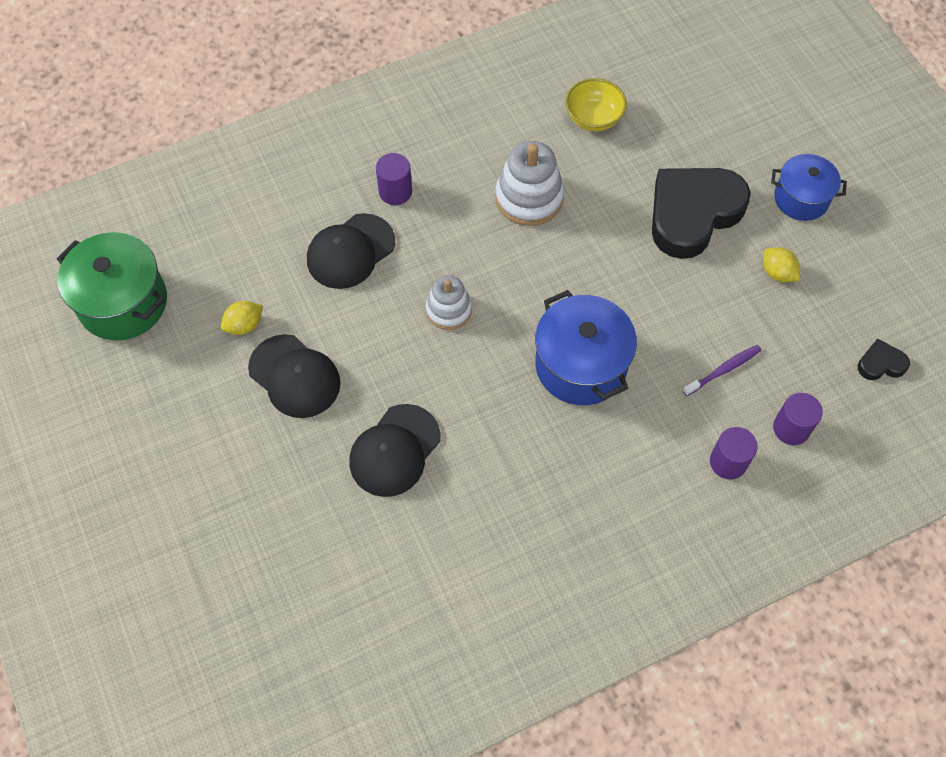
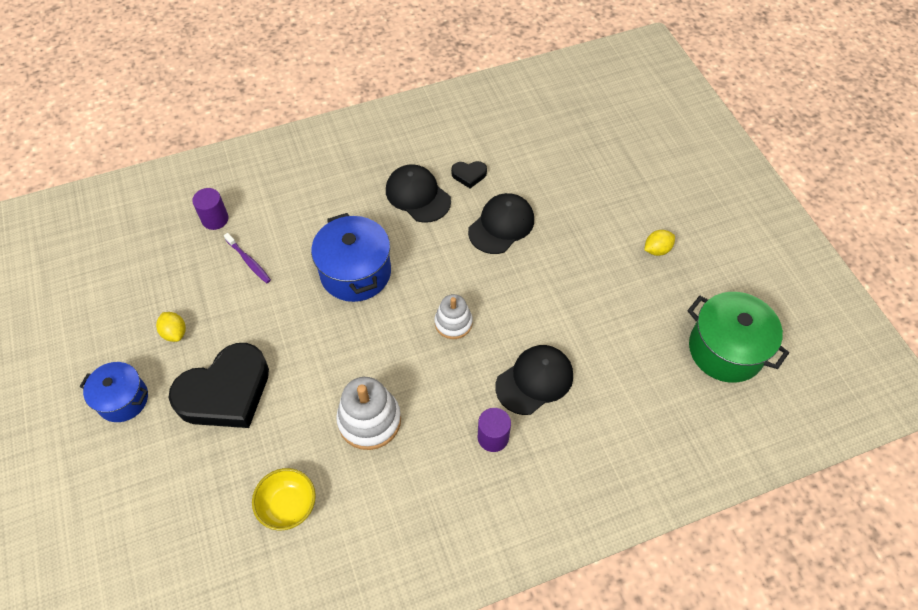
camera: 175 degrees left, 5 degrees down
yellow lemon [221,301,263,335] -> yellow lemon moved to [644,230,675,256]
black cap [248,334,341,418] -> black cap moved to [386,164,451,223]
purple toothbrush [683,345,762,396] -> purple toothbrush turned 105 degrees counterclockwise [224,233,271,283]
purple cylinder [710,427,758,479] -> none
black heart [858,339,910,380] -> black heart moved to [451,161,487,188]

